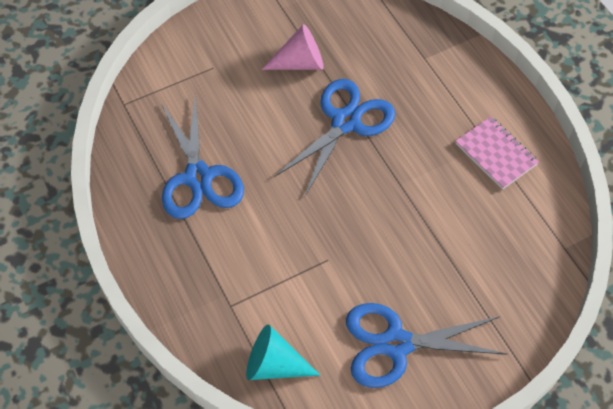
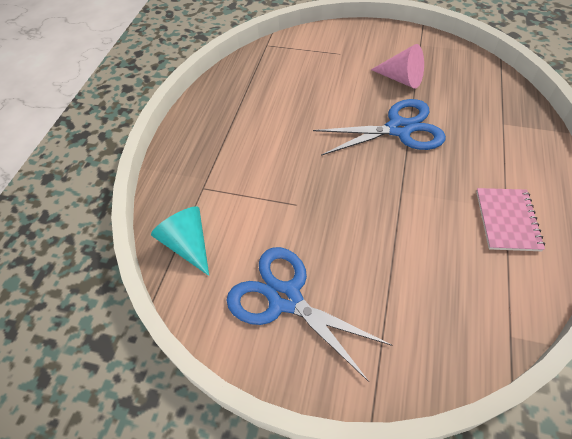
camera: 45 degrees right, 5 degrees down
blue scissors [161,94,244,219] -> none

